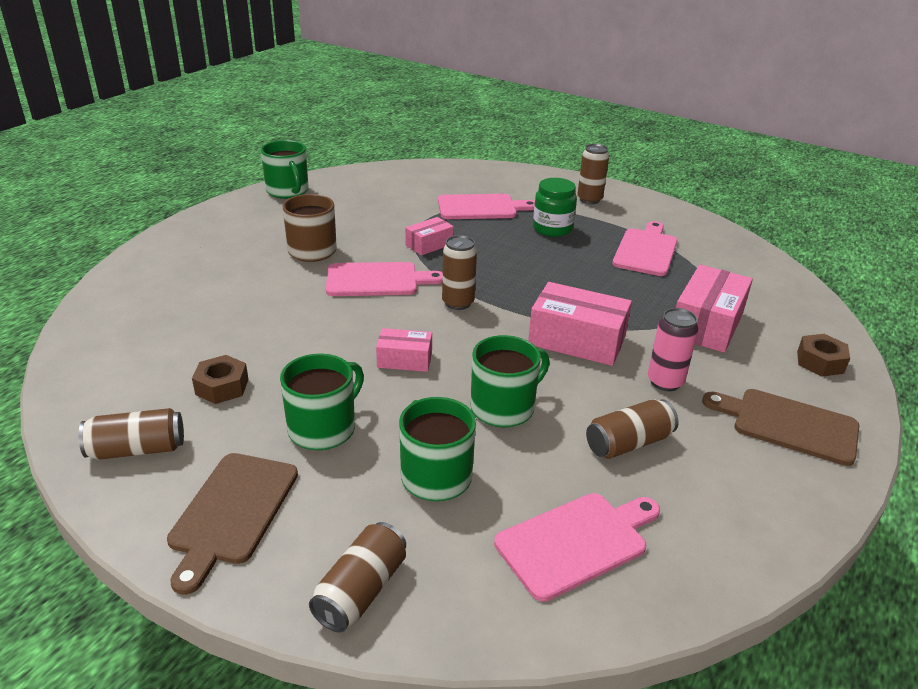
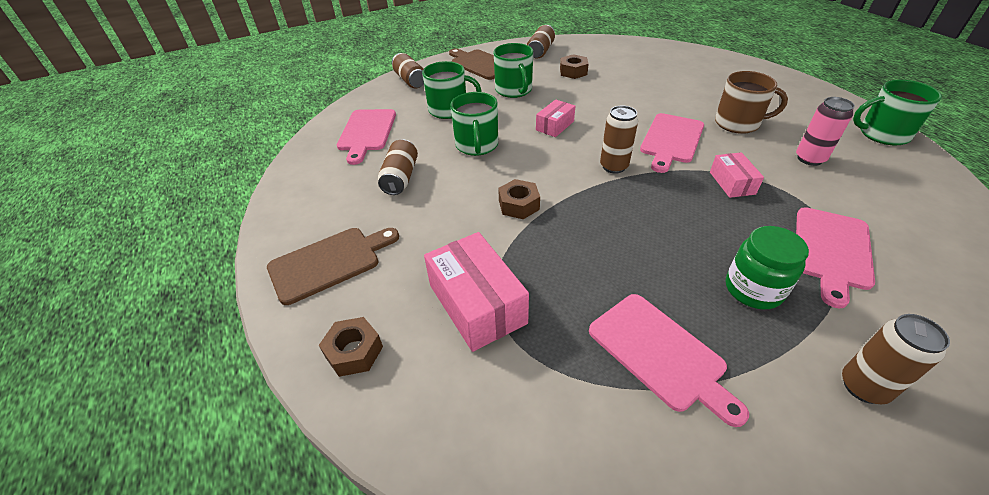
camera: 125 degrees right, 10 degrees up
pink box [528,282,632,366] -> brown nut [498,179,540,219]
pink can [648,308,698,391] -> pink can moved to [796,97,855,166]

